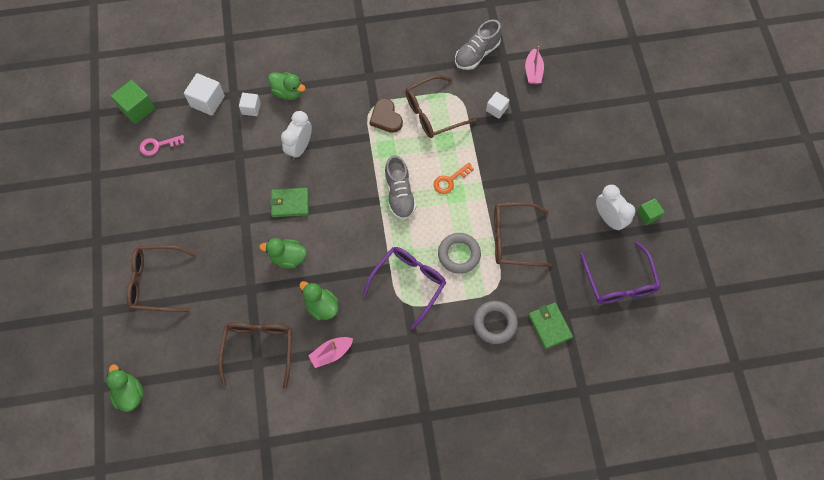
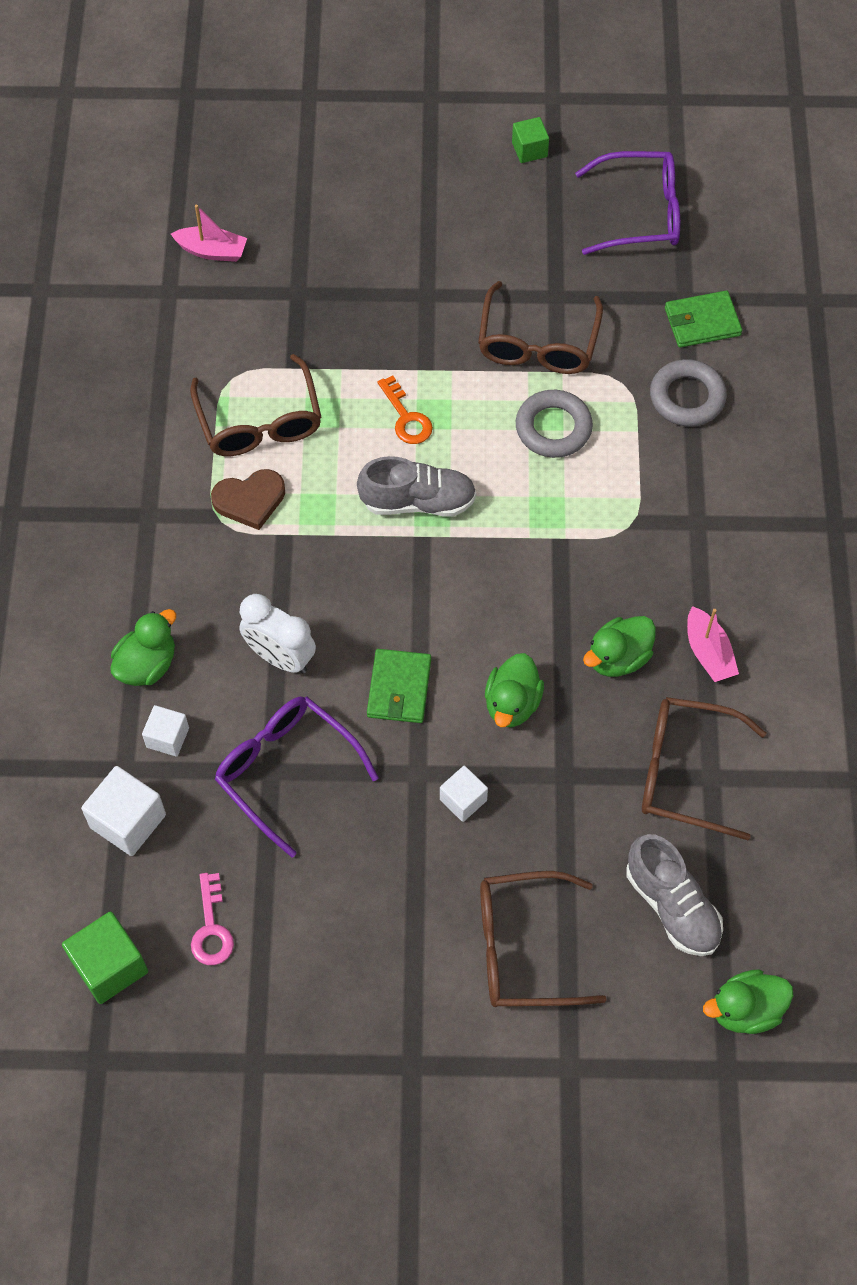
camera: 80 degrees left, 5 degrees down
brown glasses [127,245,197,312] -> brown glasses turned 75 degrees clockwise [480,871,606,1007]
purple glasses [363,247,446,329] -> purple glasses moved to [215,697,379,857]
grey shoe [455,20,502,70] -> grey shoe moved to [627,834,723,956]
white cube [486,92,509,119] -> white cube moved to [440,766,488,822]
white clock [596,185,635,231] -> none

